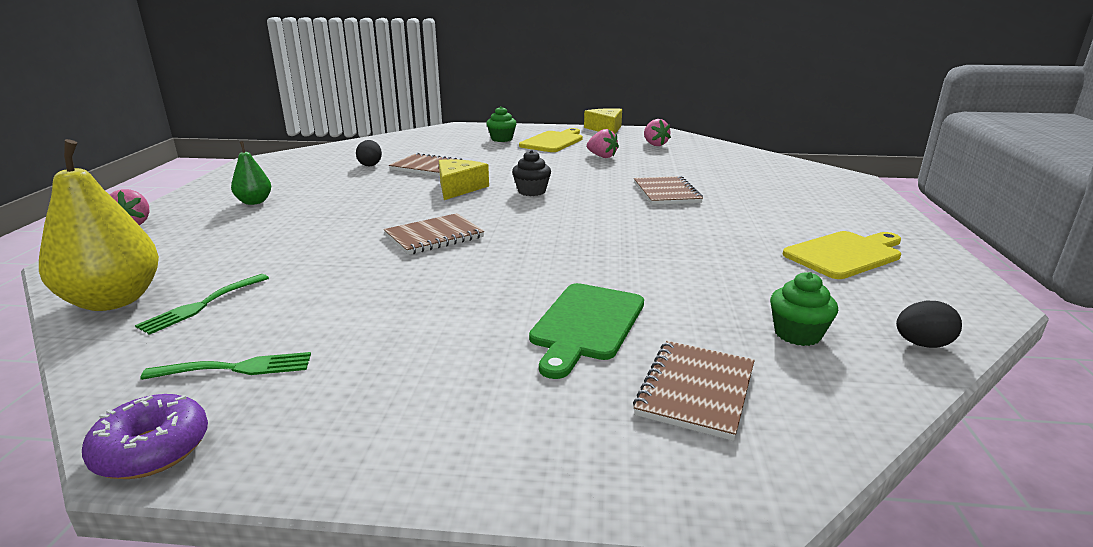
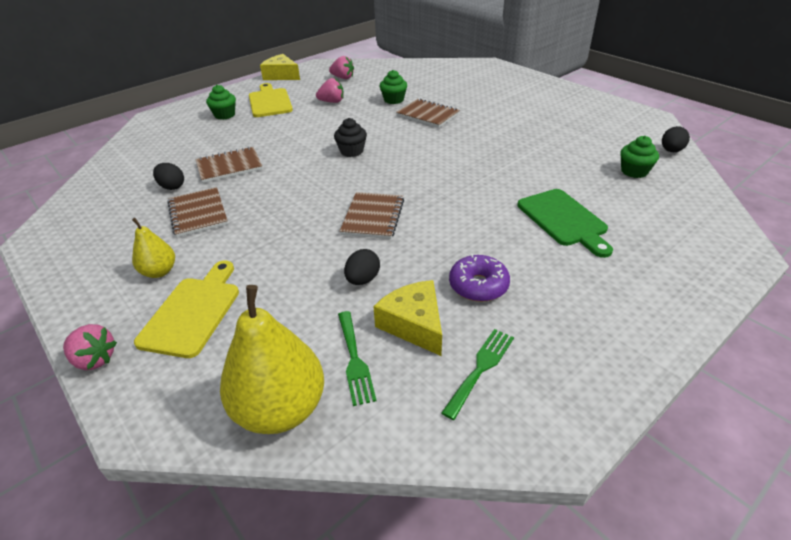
camera: 45 degrees left, 15 degrees up
purple donut [82,394,208,479] -> purple donut moved to [449,254,510,302]
green pear [231,141,271,205] -> yellow pear [132,218,175,278]
yellow cheese [439,159,489,200] -> yellow cheese moved to [373,280,442,356]
brown notebook [633,341,755,441] -> brown notebook moved to [168,187,228,237]
yellow cutting board [782,231,901,279] -> yellow cutting board moved to [134,261,239,358]
none -> black egg [344,249,380,285]
none -> green cupcake [380,70,407,104]

